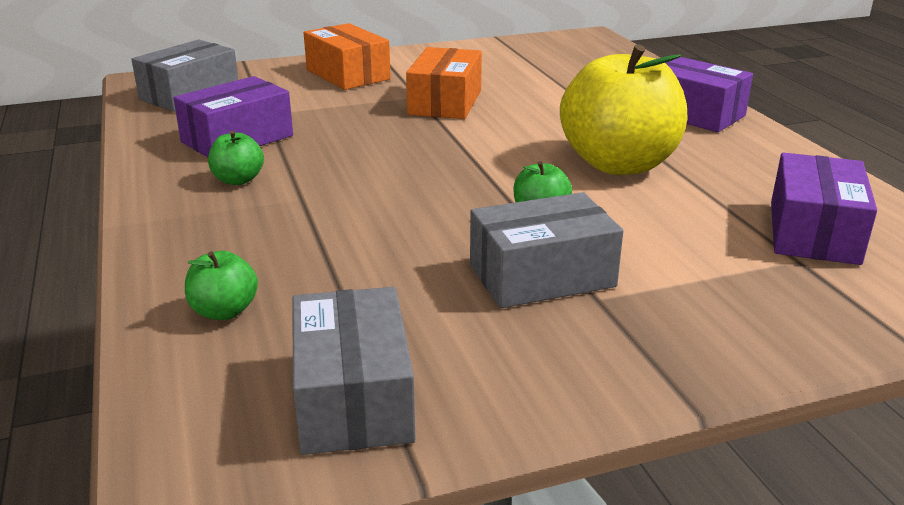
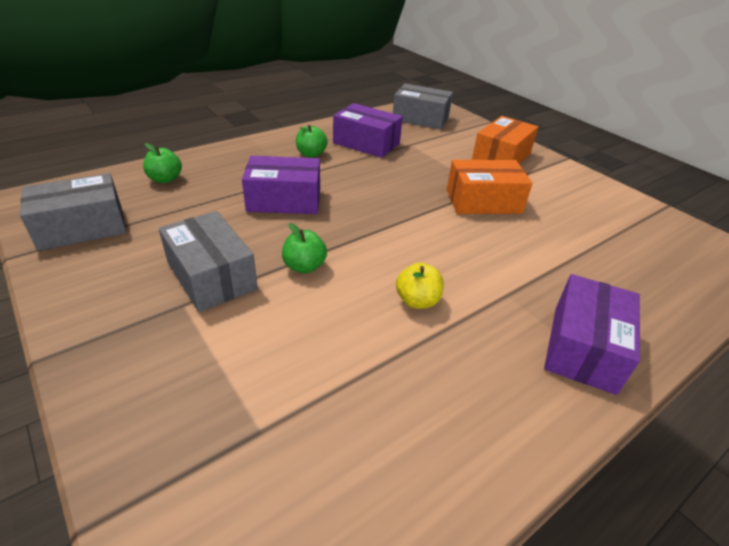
camera: 70 degrees right, 10 degrees up
yellow apple [560,44,687,175] -> yellow apple [396,262,444,309], size x0.42
purple box [771,153,877,265] -> purple box moved to [242,156,320,214]

